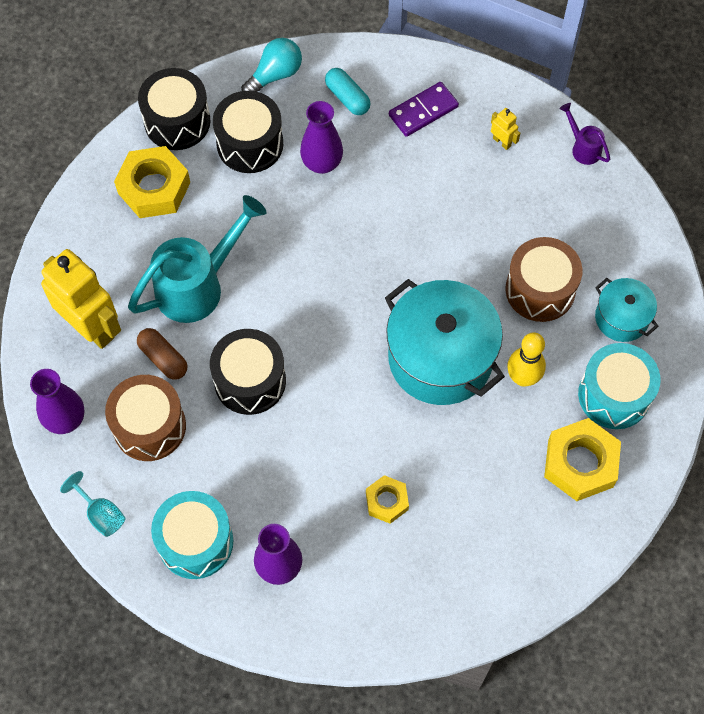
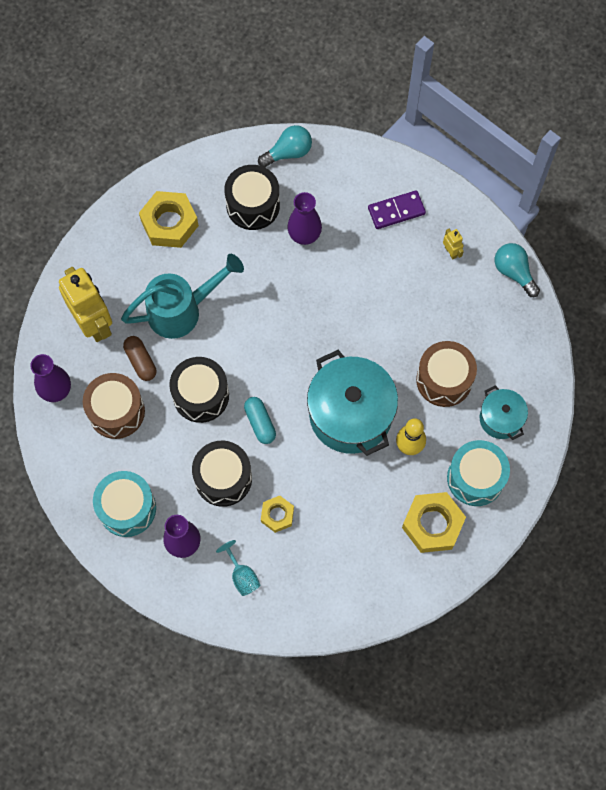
camera: 15 degrees right, 5 degrees up
turquoise goblet [60,471,125,537] -> turquoise goblet moved to [216,540,261,596]
black drum [138,68,211,150] -> black drum moved to [192,441,252,507]
turquoise capsule [325,68,371,115] -> turquoise capsule moved to [244,397,276,444]
purple watering can [560,103,610,165] -> turquoise light bulb [495,243,540,297]

